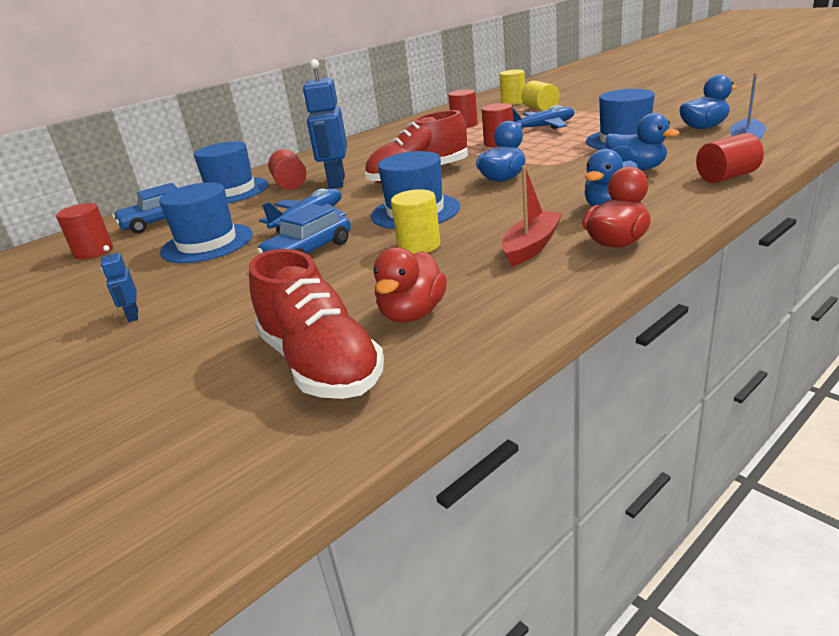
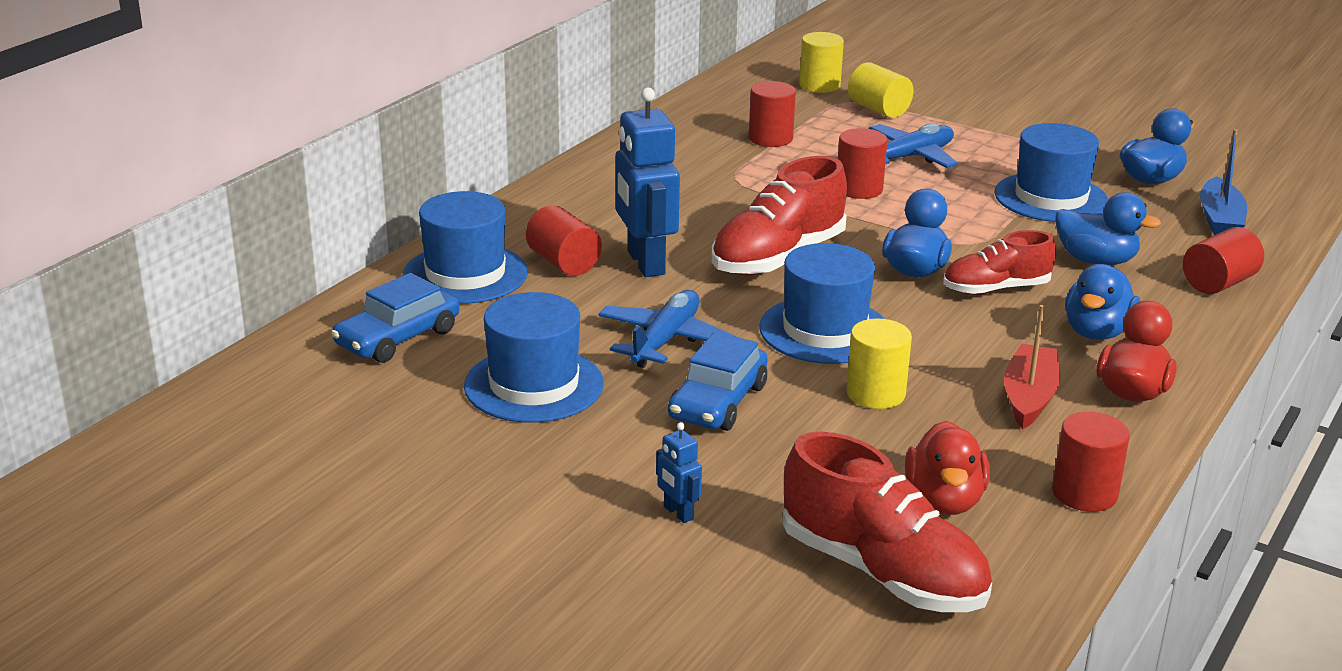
camera: 20 degrees left, 0 degrees up
red cylinder [56,203,113,260] -> red cylinder moved to [1052,412,1130,512]
blue robot [101,245,138,322] -> blue robot moved to [656,422,702,523]
none -> red shoe [943,230,1056,295]

